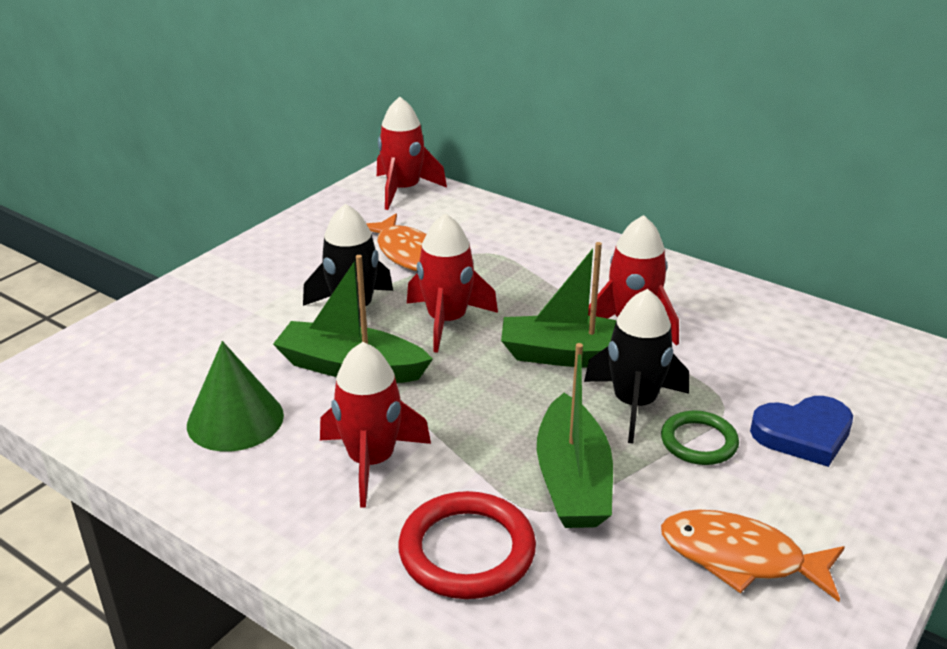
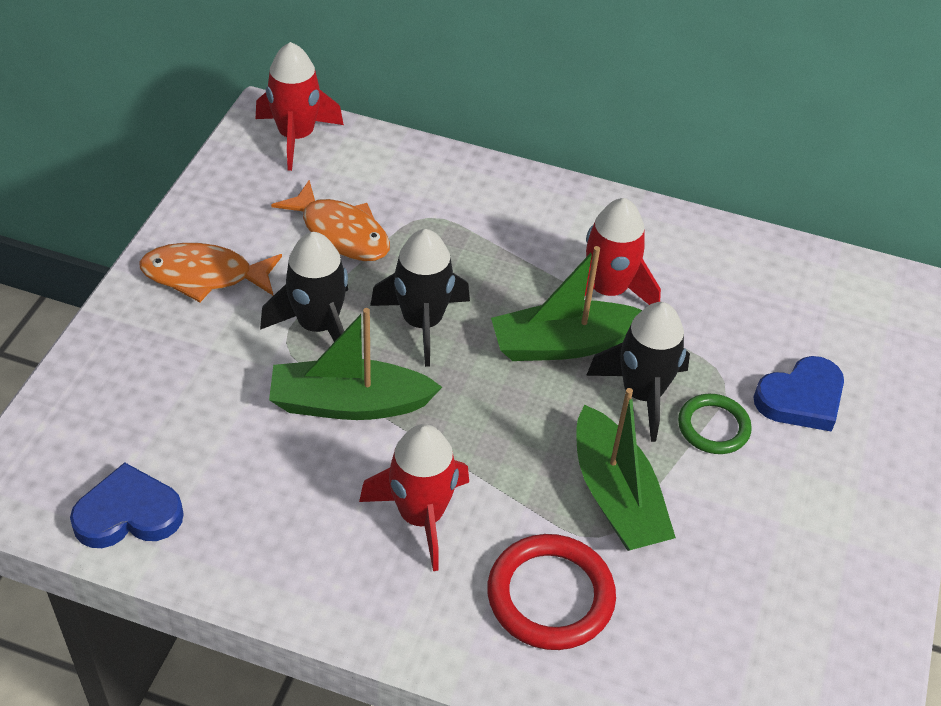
camera: 20 degrees left, 15 degrees up
green cone [187,341,284,452] -> none
red rocket [407,213,498,353] -> black rocket [370,229,470,367]
orange fish [661,509,845,602] -> orange fish moved to [139,243,282,302]
none -> blue heart [70,462,184,548]

